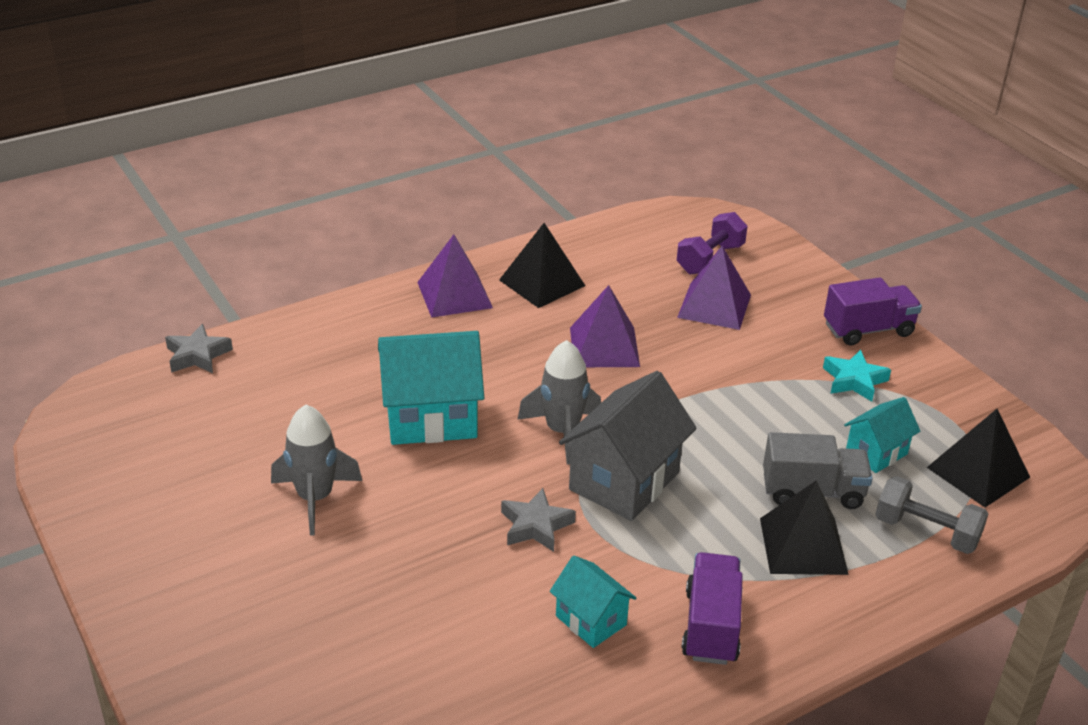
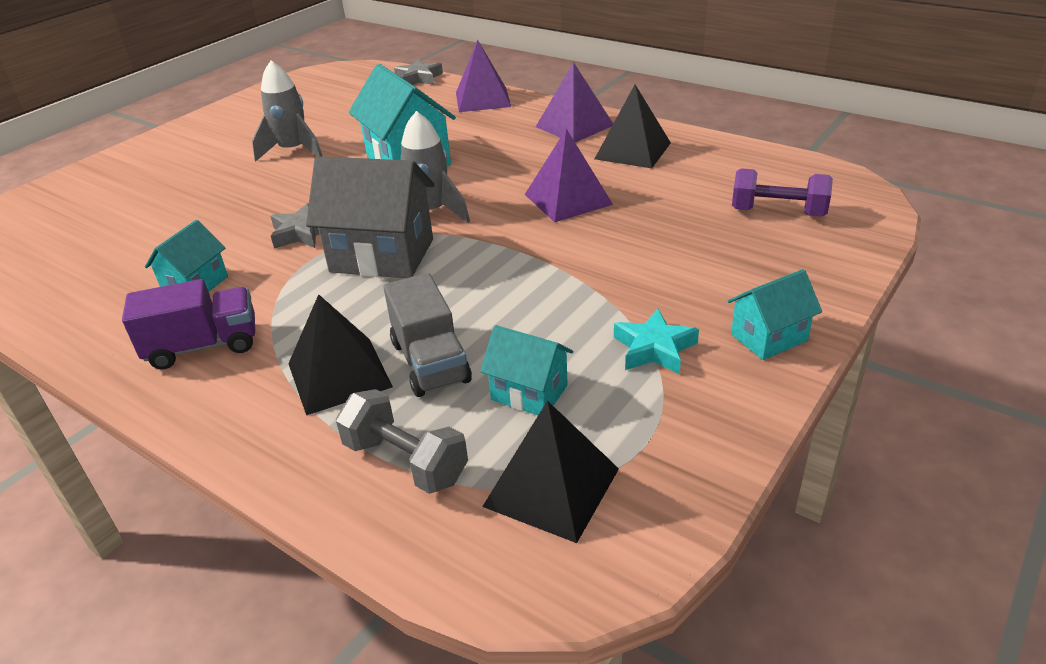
camera: 70 degrees right, 0 degrees up
purple pyramid [677,246,751,330] -> purple pyramid moved to [456,40,511,112]
purple truck [824,277,922,345] -> turquoise house [728,269,822,360]
grey dumbbell [875,476,988,554] -> grey dumbbell turned 60 degrees counterclockwise [336,389,468,494]

